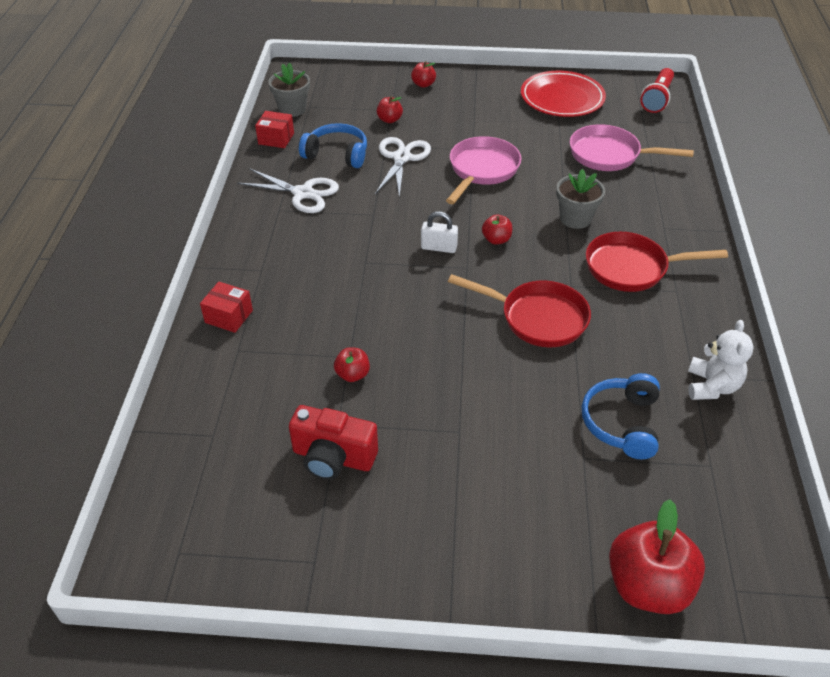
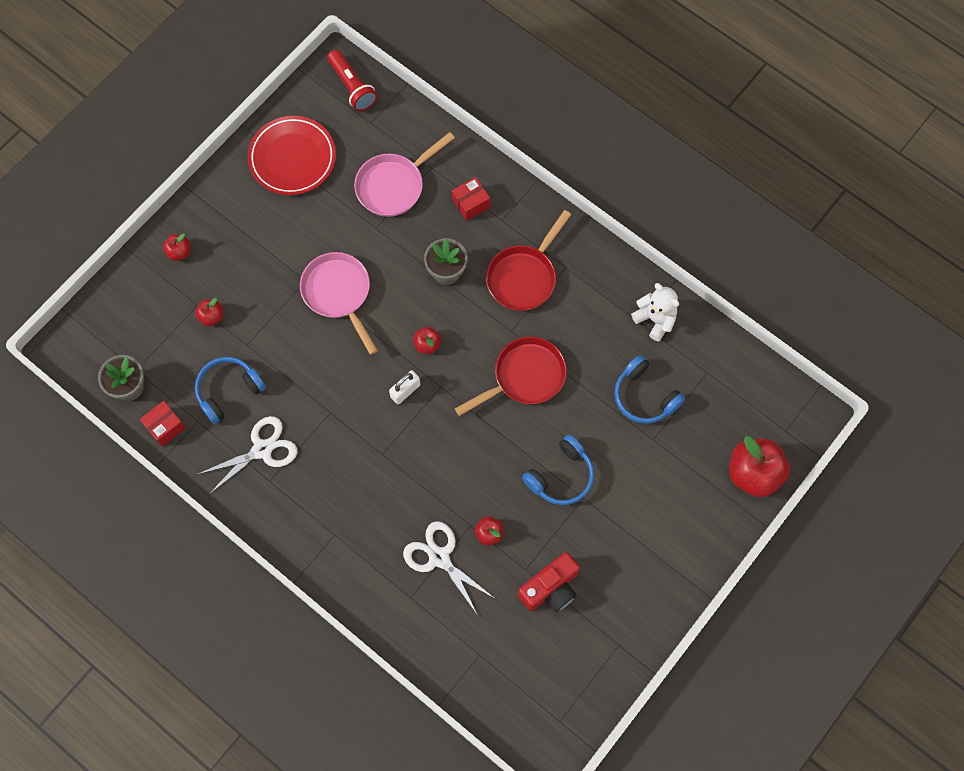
camera: 55 degrees left, 25 degrees up
red box [200,282,253,333] -> red box moved to [452,177,490,221]
white scissors [375,137,431,197] -> white scissors moved to [403,521,494,614]
none -> blue headphones [522,435,594,505]

